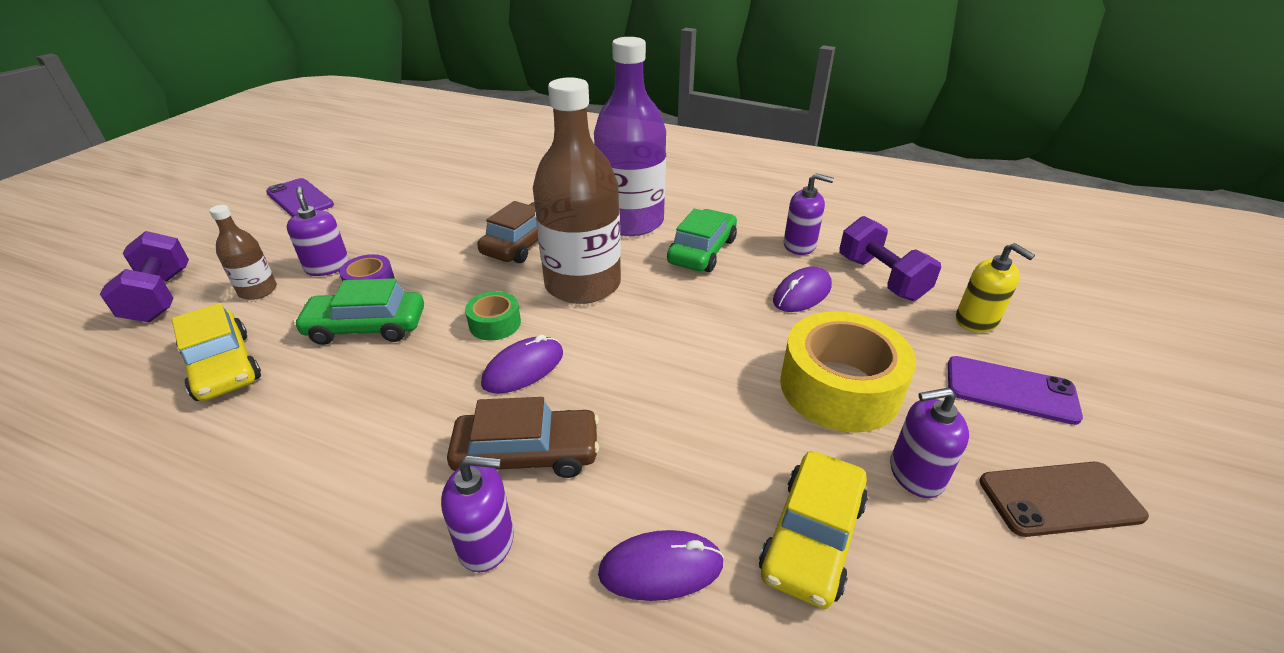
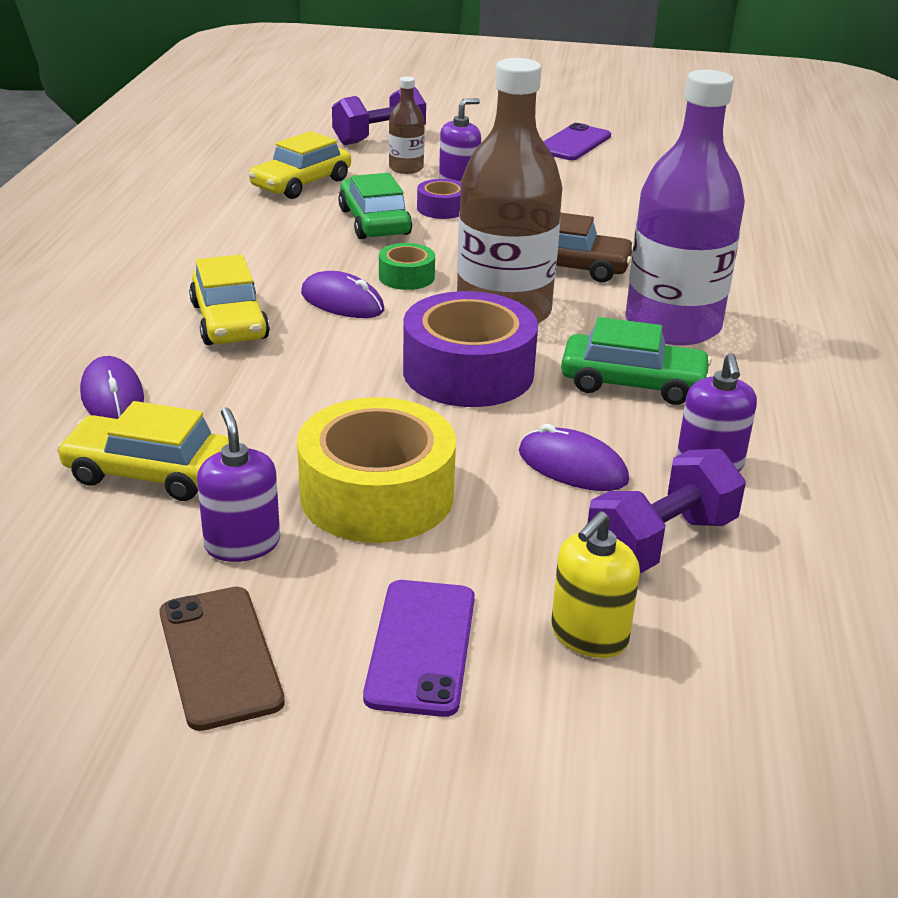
camera: 75 degrees right, 5 degrees down
purple soap dispenser [441,455,514,573] -> none
brown car [447,397,599,478] -> yellow car [189,254,270,345]
none -> purple tape [403,291,538,407]

